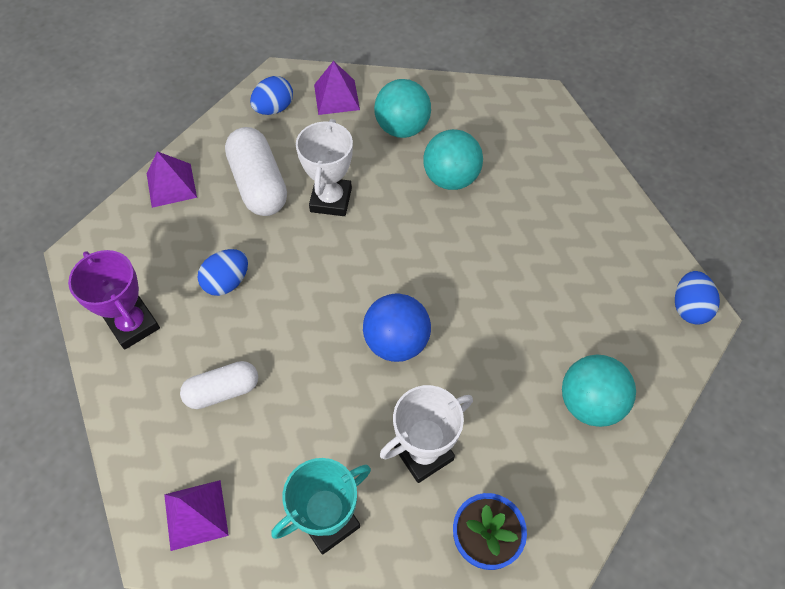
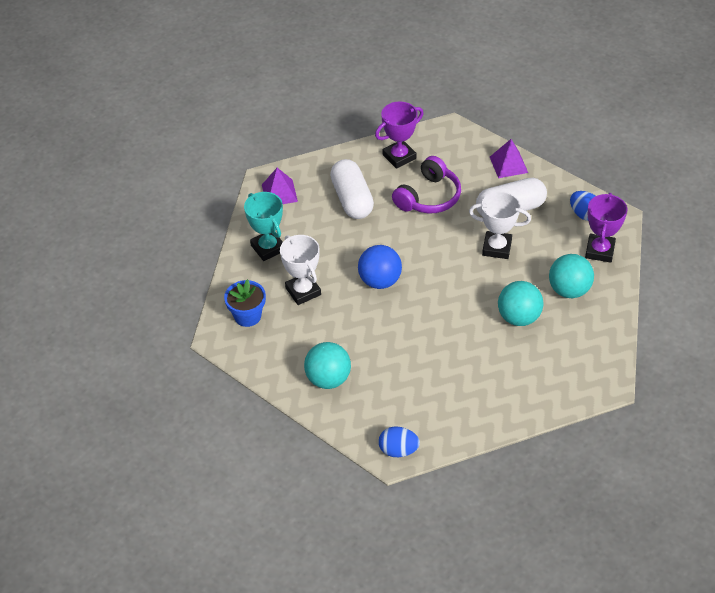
camera: 95 degrees right, 10 degrees down
white capsule [180,361,258,409] -> white capsule [330,159,374,219], size x1.56
blue egg [198,249,248,296] -> purple headphones [392,156,461,213]
purple pyramid [314,61,360,115] -> purple trophy [585,193,627,263]

